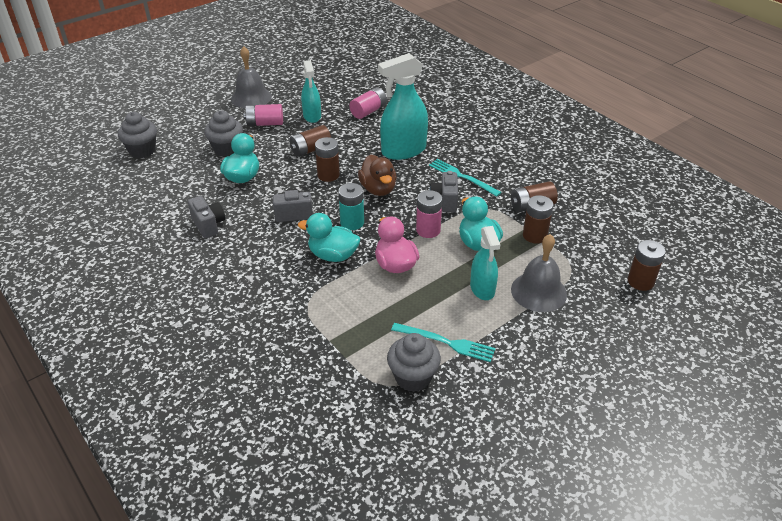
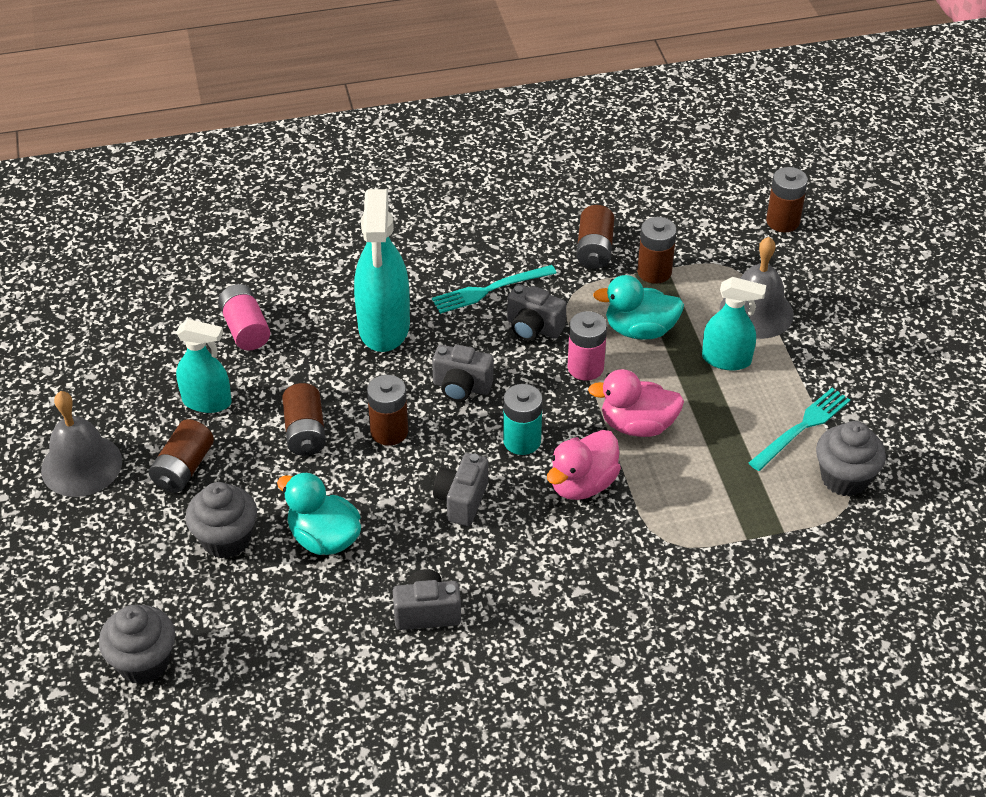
camera: 65 degrees left, 5 degrees up
pink battery [244,104,283,126] -> brown battery [149,419,214,493]
turquoise duck [298,213,360,262] -> pink duck [547,430,621,500]
brown duck [358,154,397,196] -> grey camera [432,345,494,401]

